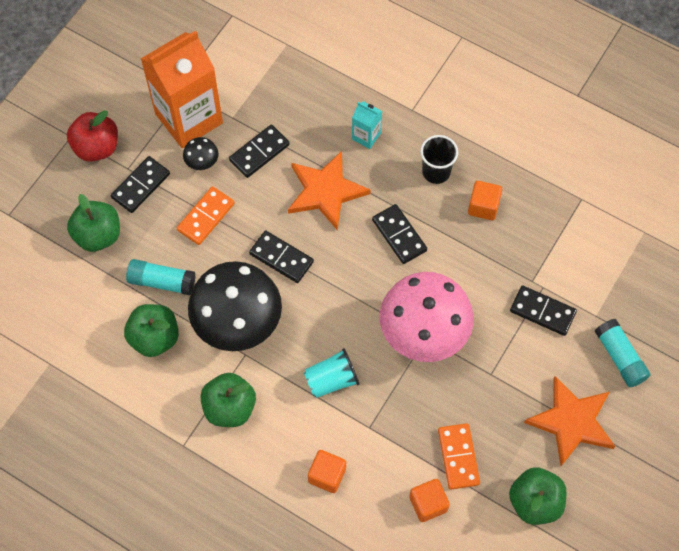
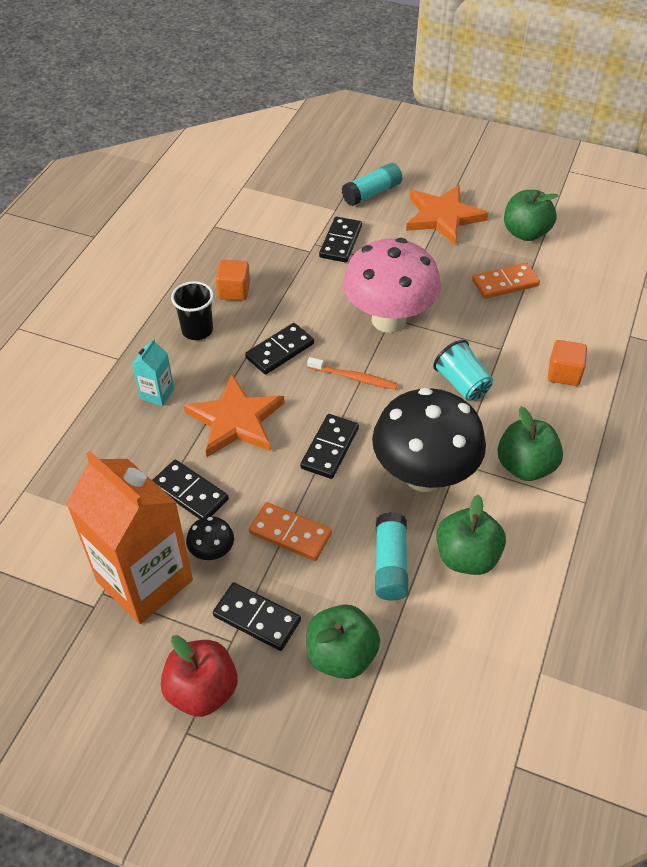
camera: 100 degrees left, 15 degrees down
orange cube [409,479,450,522] -> none
none -> orange toothbrush [307,357,398,390]

